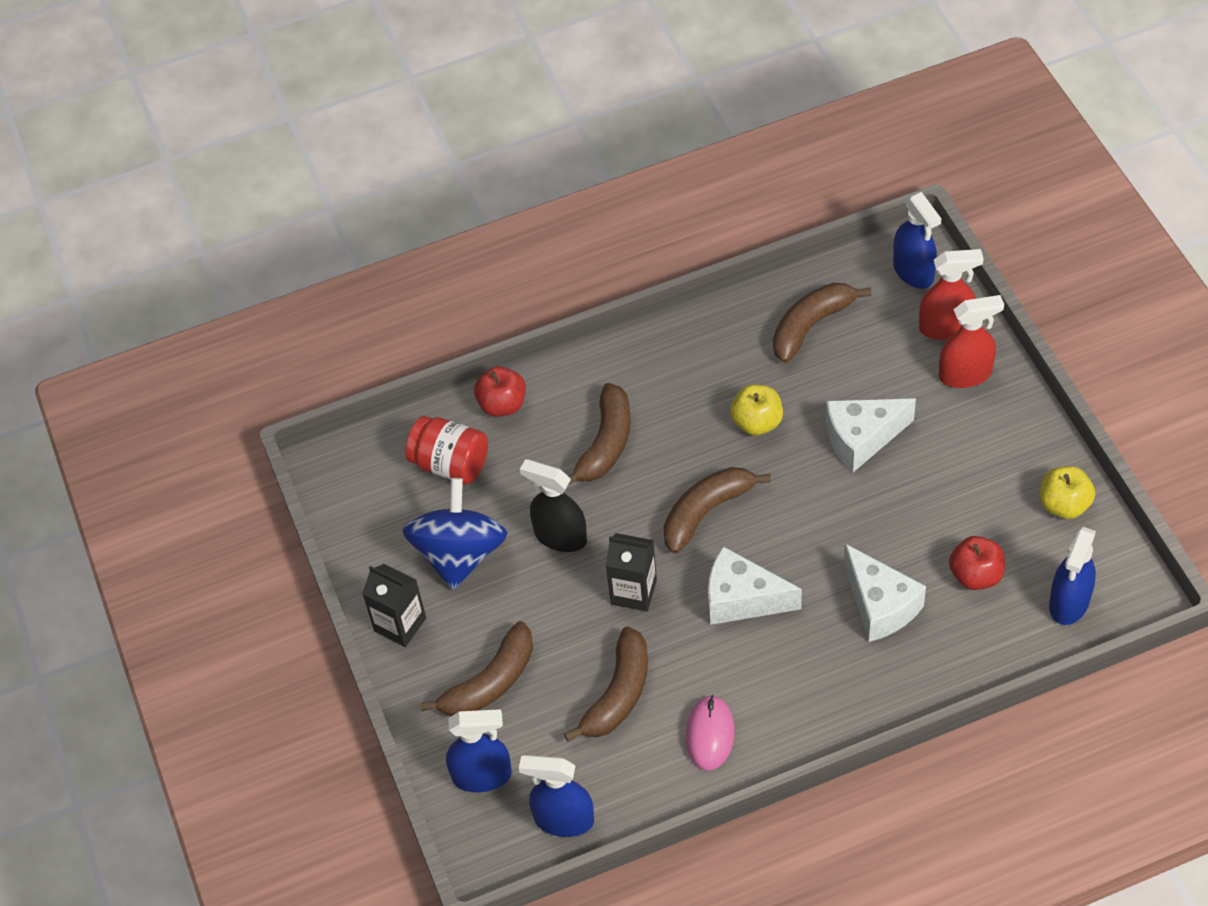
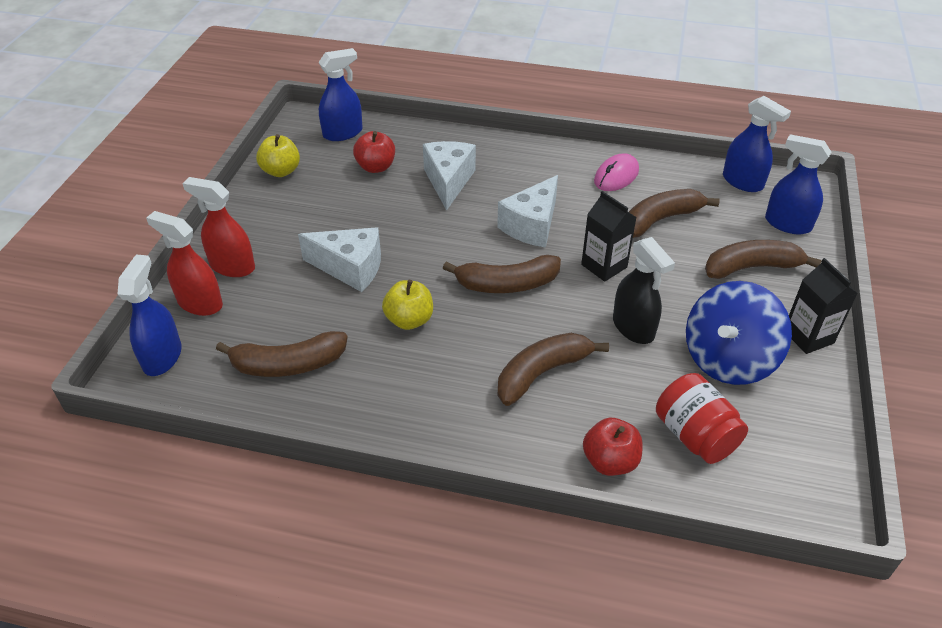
camera: 150 degrees left, 10 degrees down
white cheese [708,546,802,625] -> white cheese turned 75 degrees clockwise [497,175,558,248]

